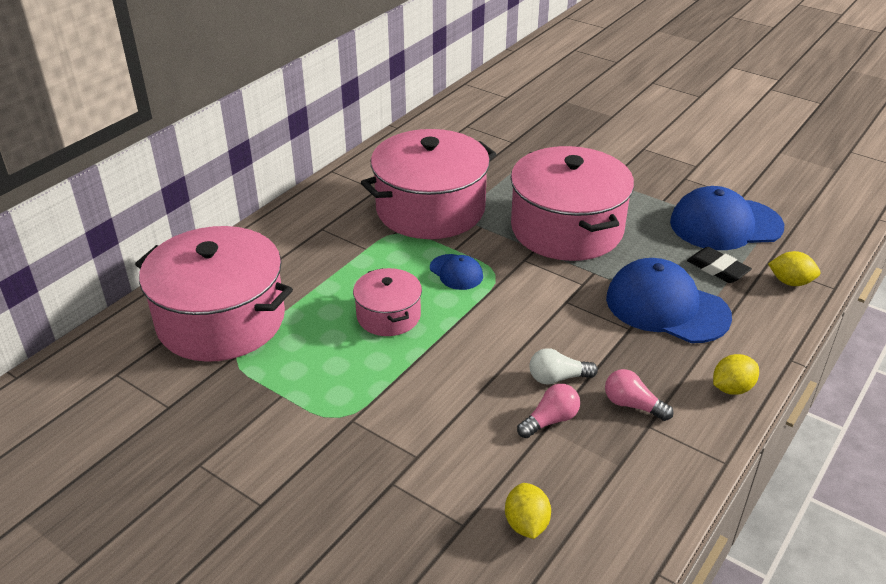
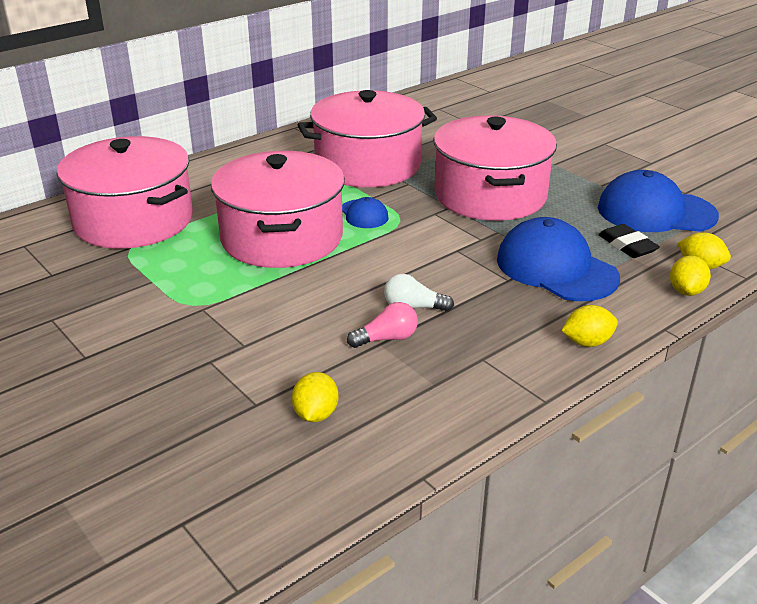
camera: 15 degrees right, 5 degrees down
pink pot [353,268,422,336] -> pink pot [211,151,345,268], size x1.97
pink light bulb [605,369,673,421] -> none
none -> yellow lemon [670,255,711,296]

